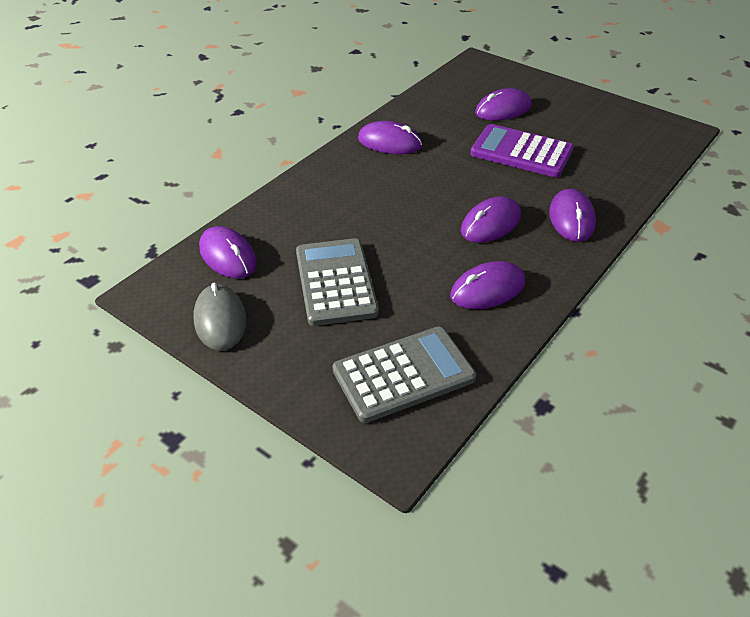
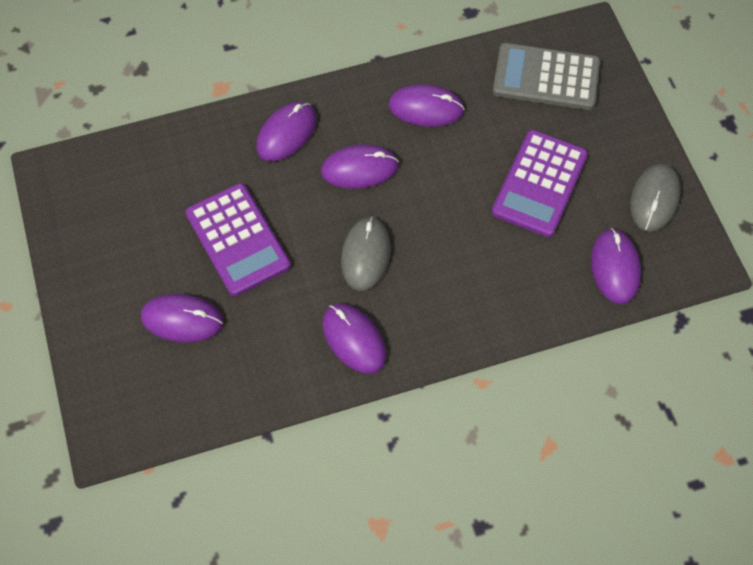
camera: 145 degrees left, 20 degrees up
grey calculator [296,238,379,326] -> purple calculator [492,130,588,237]
none -> grey mouse [341,217,391,291]

